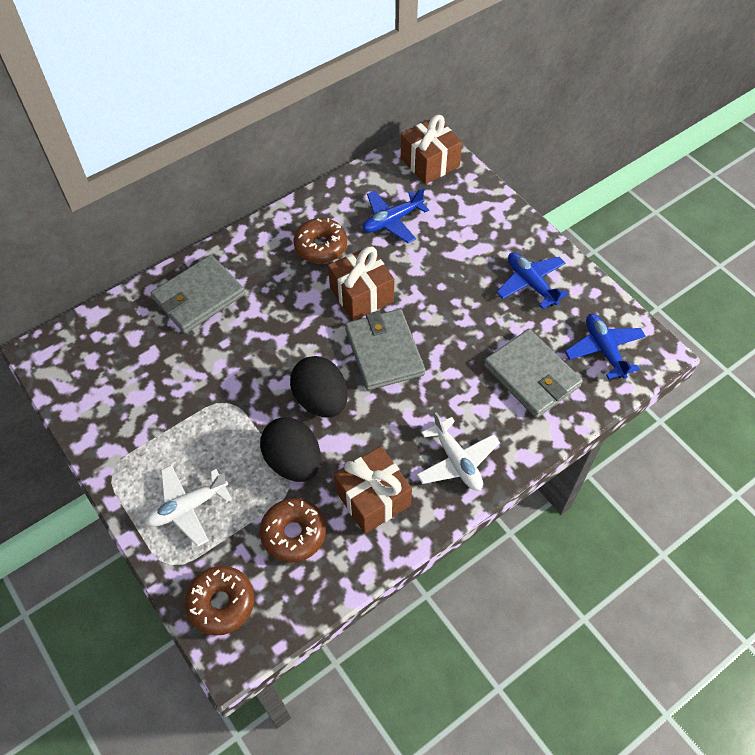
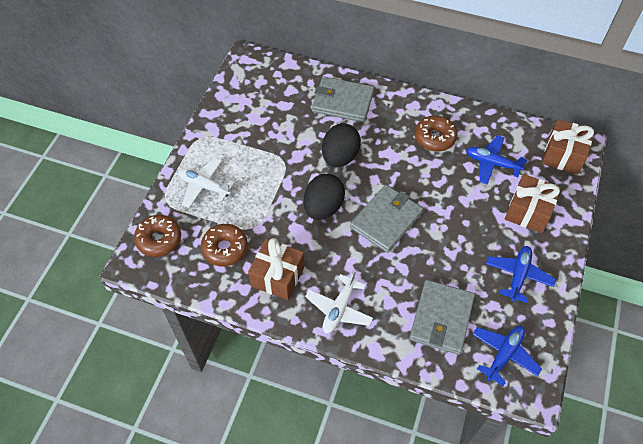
camera: 55 degrees right, 0 degrees up
black egg [260,417,321,482] -> black egg moved to [322,123,361,167]
brown gift [328,246,394,321] -> brown gift moved to [505,174,561,233]

